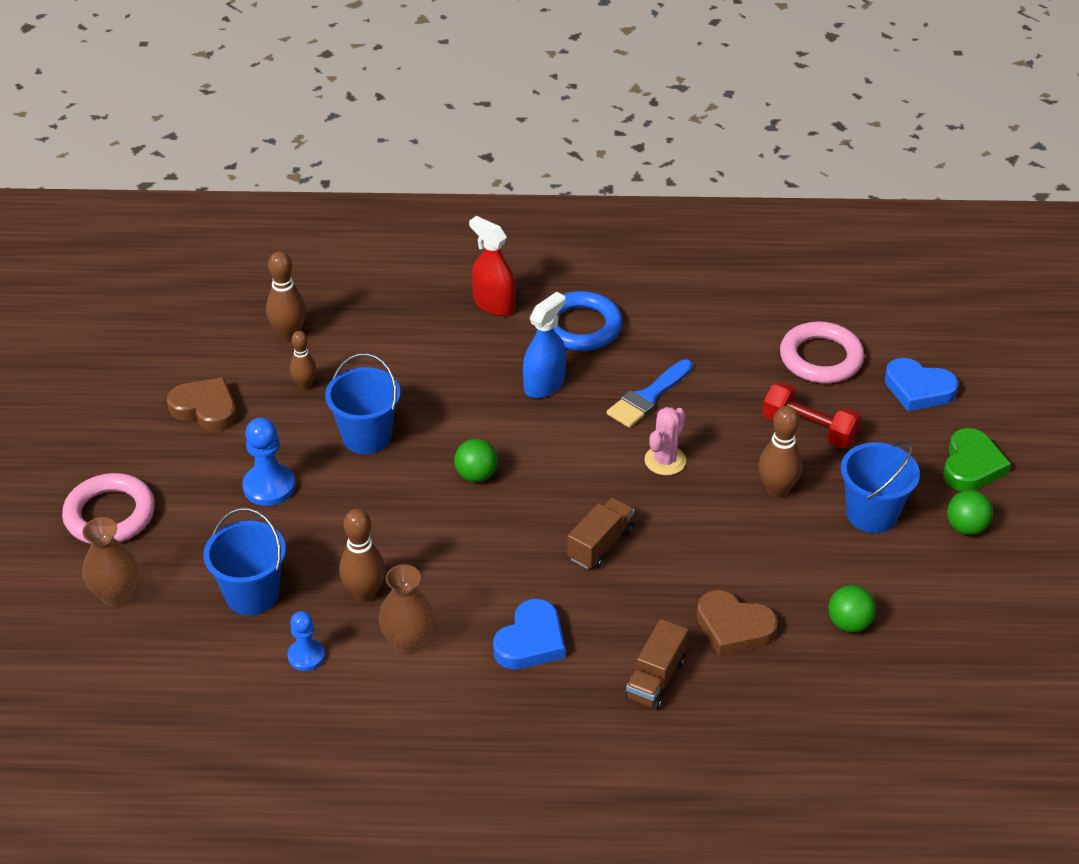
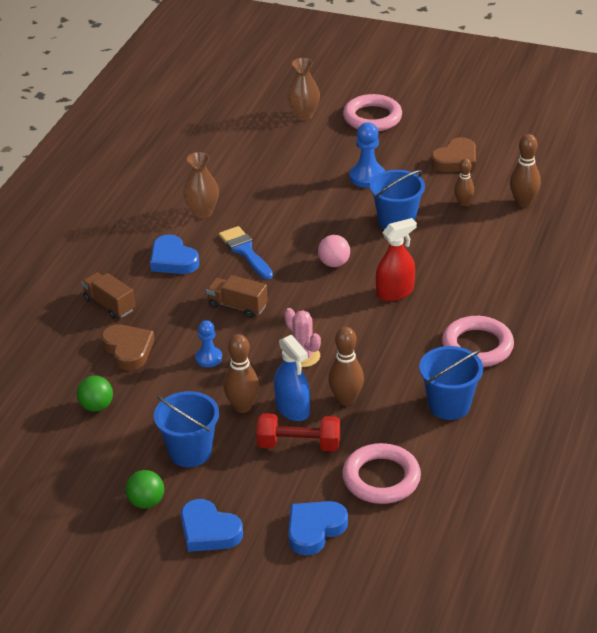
camera: 110 degrees right, 5 degrees down
blue bucket [203,508,286,615] -> blue bucket moved to [419,346,483,420]
blue pawn [288,611,325,671] -> blue pawn moved to [195,320,222,367]
brown bowling pin [339,509,385,602] -> brown bowling pin moved to [328,327,364,406]
green ball [454,439,498,482] -> pink ball [318,235,350,267]
red spray bottle [469,216,516,316] -> red spray bottle moved to [376,218,417,301]
blue spray bottle [523,292,566,398] -> blue spray bottle moved to [274,335,310,421]
blue ring [553,291,623,351] -> pink ring [442,316,514,367]
brown truck [567,498,635,569] -> brown truck turned 150 degrees clockwise [206,275,268,318]
blue brush [607,359,693,428] -> blue brush moved to [219,226,273,279]
brown heart [696,590,778,656] -> brown heart turned 105 degrees clockwise [101,324,155,370]
red dumbbell [763,382,862,449] -> red dumbbell turned 45 degrees clockwise [257,413,340,451]
green heart [943,428,1011,491] -> blue heart [181,499,243,552]

